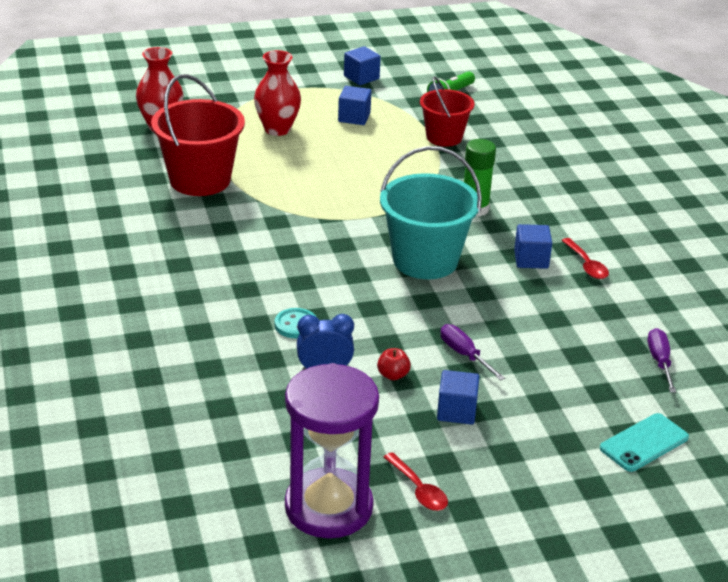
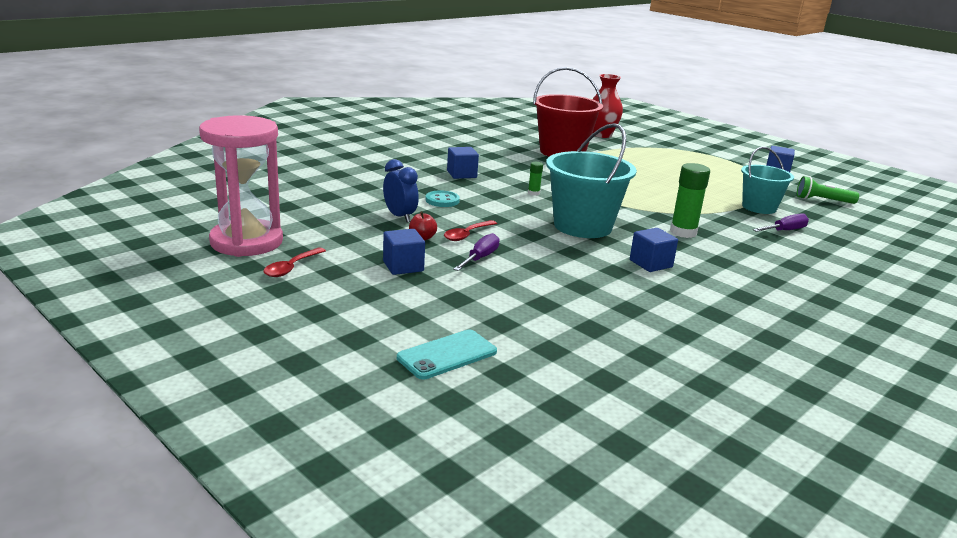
camera: 60 degrees right, 10 degrees down
red vase [254,50,301,136] -> none
purple hourglass [285,363,379,538] -> pink hourglass [199,115,283,257]
blue cube [338,86,371,125] -> blue cube moved to [447,147,479,179]
red bucket [420,76,474,147] -> turquoise bucket [741,147,794,214]
red spoon [561,238,609,279] -> red spoon moved to [444,220,497,241]
turquoise phone [600,413,689,472] -> turquoise phone turned 60 degrees counterclockwise [397,330,497,379]
purple screwdriver [648,328,676,393] -> purple screwdriver moved to [753,213,809,232]
none -> green glue stick [528,162,543,196]

